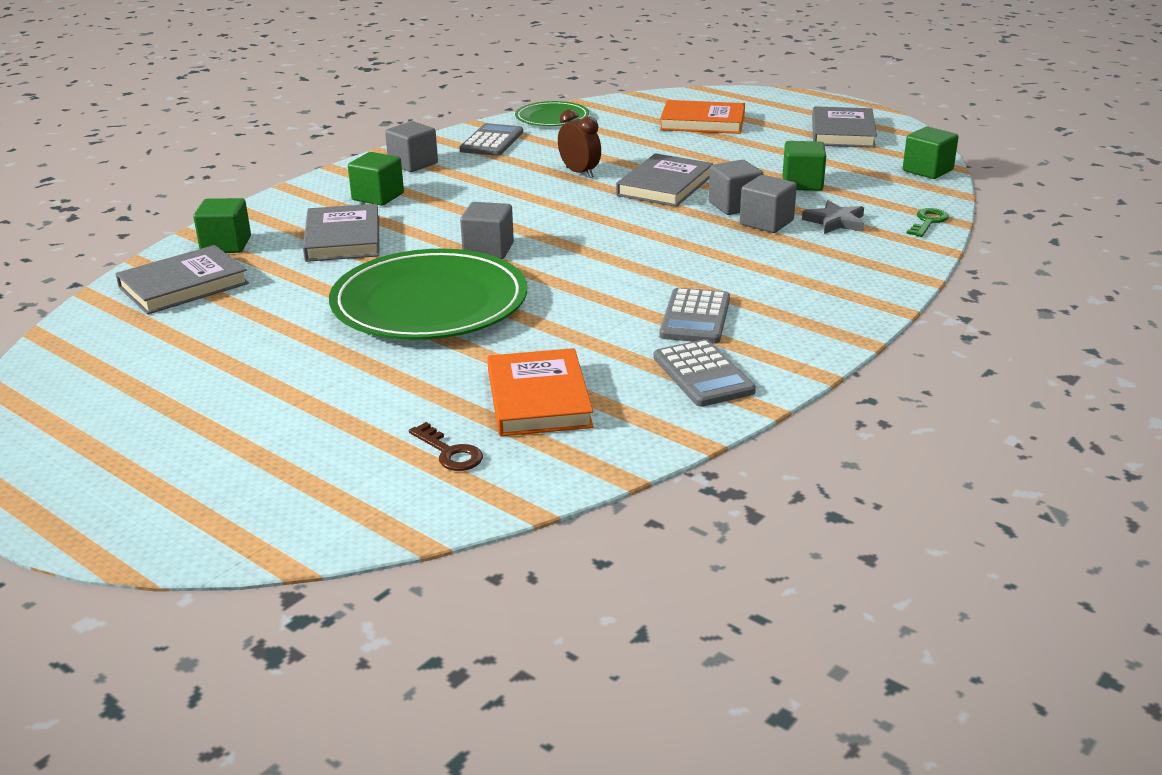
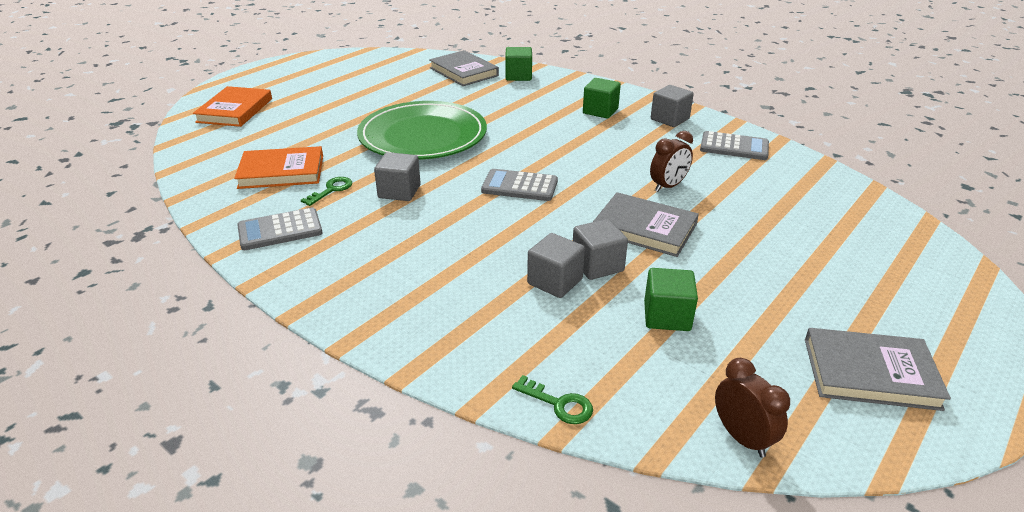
camera: 90 degrees right, 5 degrees up
grey book [303,204,380,262] -> none
brown key [409,422,483,471] -> none
grey cube [460,202,514,259] -> grey cube moved to [374,152,421,201]
green plate [515,101,589,126] -> none
grey calculator [659,288,730,343] -> grey calculator moved to [481,169,558,201]
orange book [660,100,745,134] -> orange book moved to [193,86,272,127]
grey star [802,200,864,234] -> none
green cube [903,127,959,179] -> brown clock [715,358,790,457]
none -> green key [301,177,352,206]

